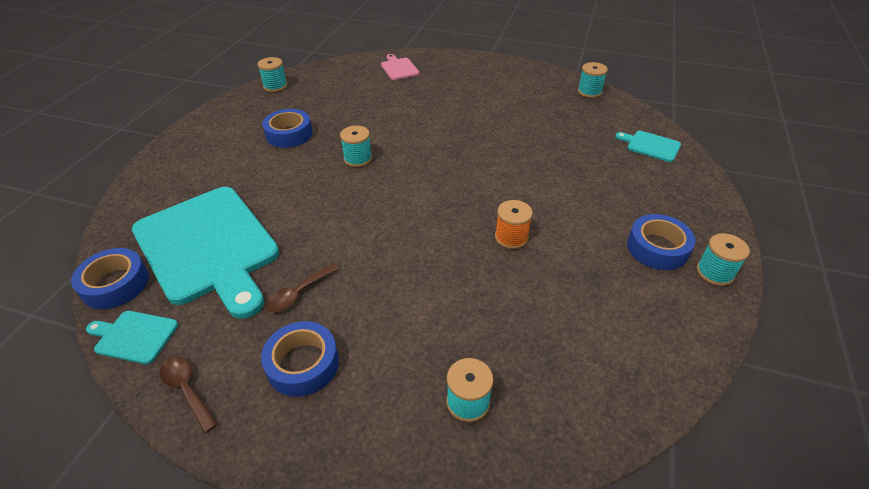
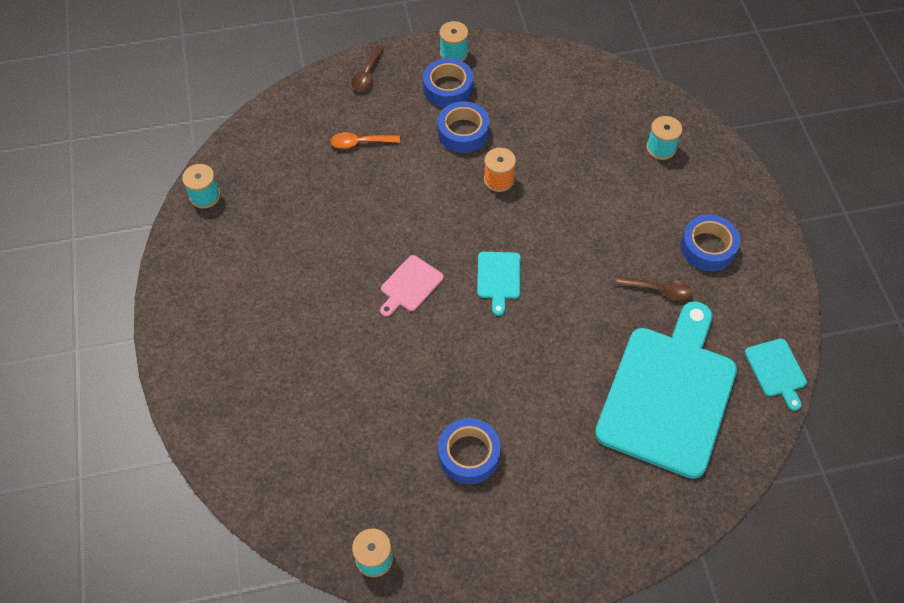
camera: 120 degrees left, 15 degrees up
blue tape [71,248,149,309] -> blue tape moved to [438,101,490,153]
brown spoon [160,356,218,433] -> brown spoon moved to [351,45,385,91]
turquoise spool [340,126,372,167] -> none
pink cutting board [381,54,419,80] -> pink cutting board moved to [380,255,443,317]
turquoise cutting board [615,131,681,162] -> turquoise cutting board moved to [477,252,521,316]
none -> orange spoon [330,132,400,149]

